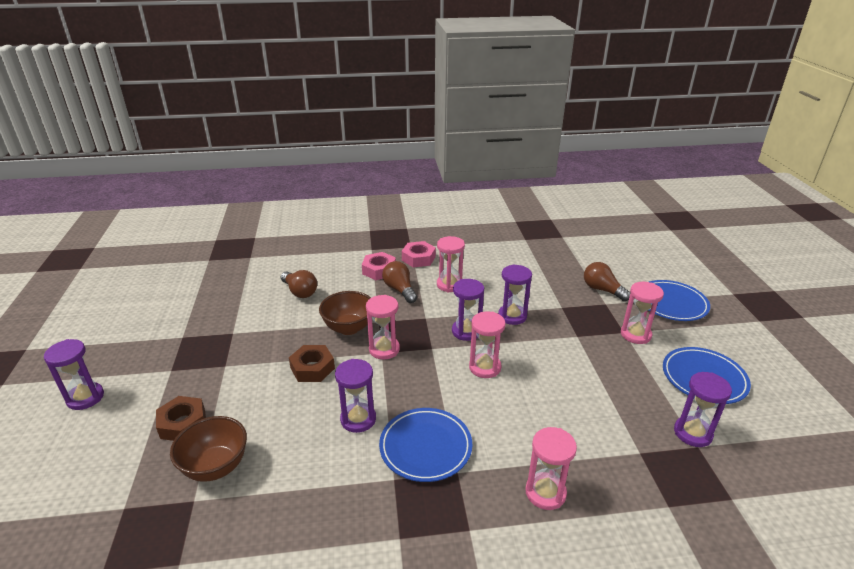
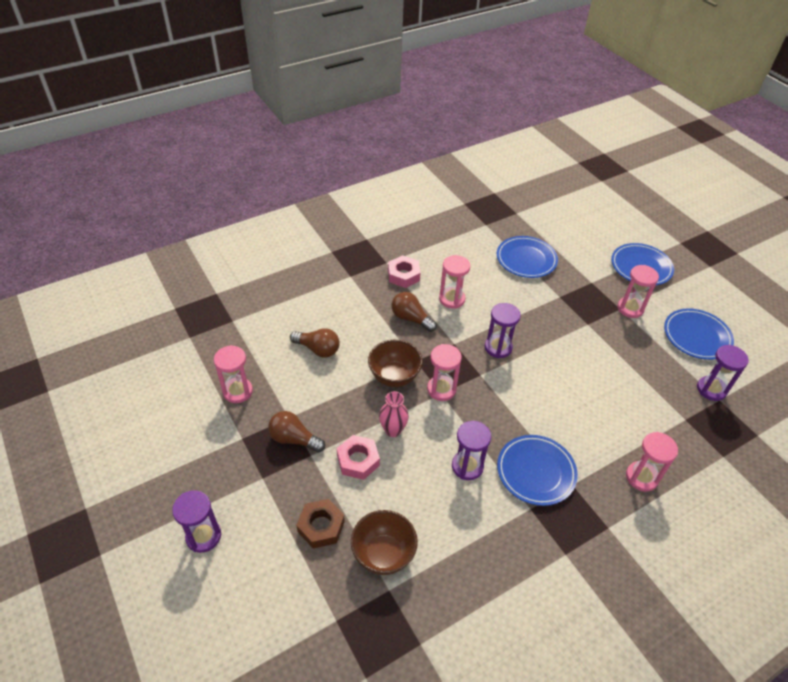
camera: 25 degrees left, 15 degrees up
brown nut [289,345,335,382] -> pink vase [379,391,409,437]
pink nut [362,252,396,280] -> pink nut moved to [337,435,380,480]
pink hourglass [469,311,506,378] -> pink hourglass moved to [214,345,253,403]
purple hourglass [498,264,532,325] -> none
brown light bulb [584,262,630,301] -> brown light bulb moved to [268,411,325,453]
none -> blue plate [497,236,558,278]

